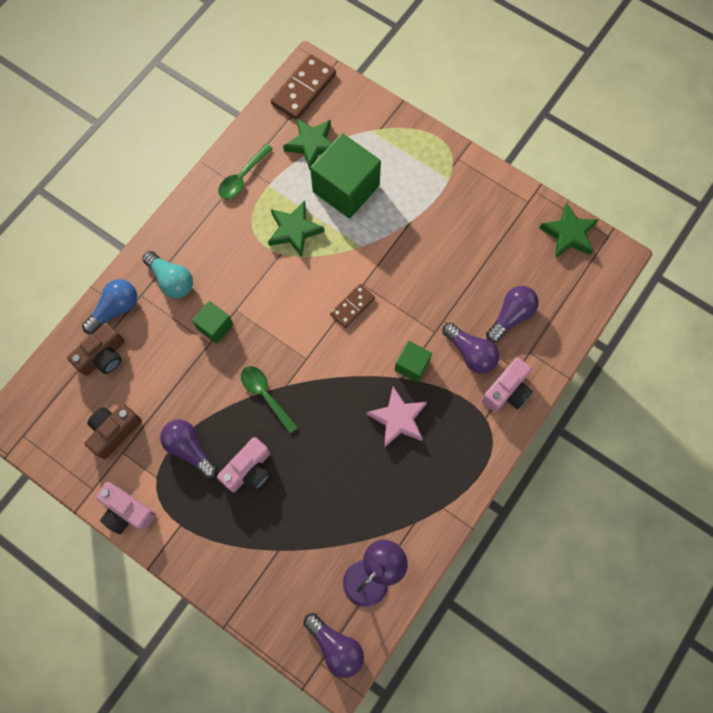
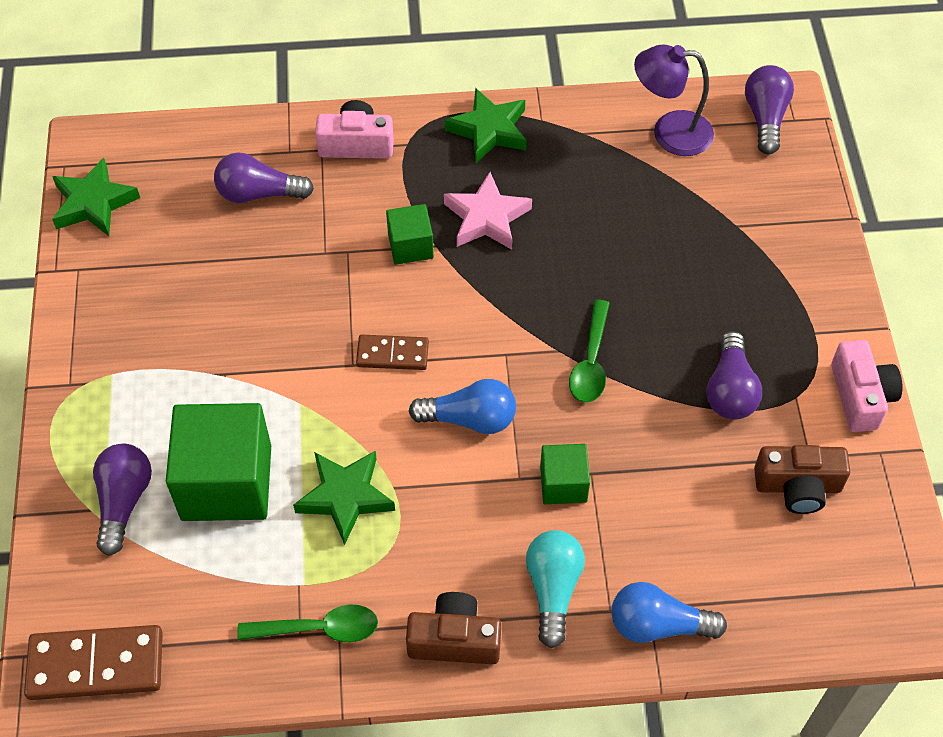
camera: 130 degrees left, 15 degrees down
brown camera [67,323,124,376] -> brown camera moved to [406,592,501,664]
pink camera [217,437,270,492] -> none
green star [283,118,332,170] -> green star moved to [445,88,527,163]
purple light bulb [442,323,499,374] -> purple light bulb moved to [93,444,152,556]
none -> blue light bulb [409,379,516,434]

